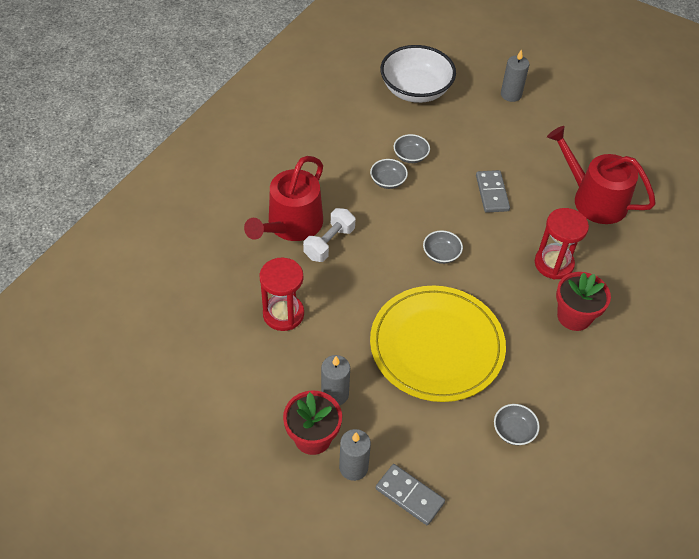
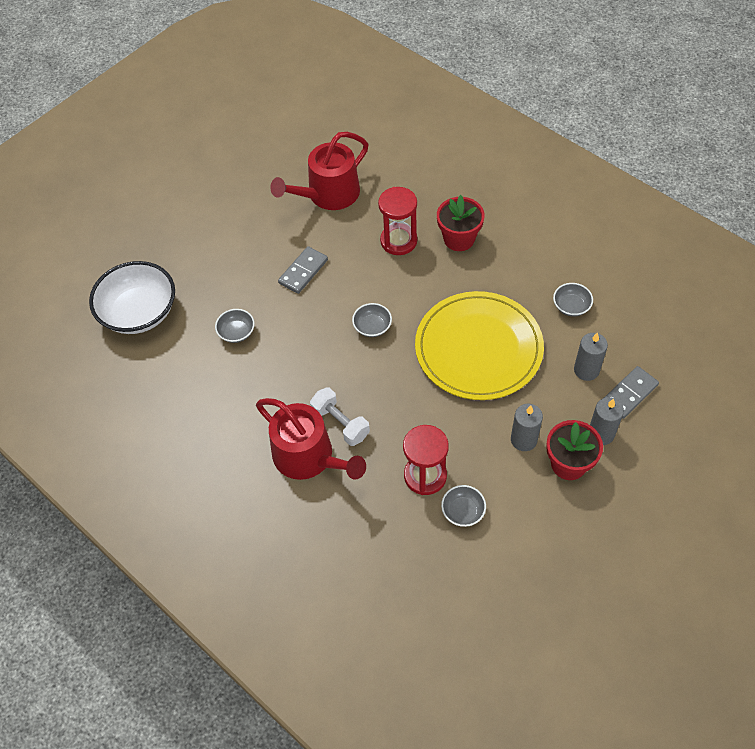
camera: 75 degrees left, 5 degrees up
grey bowl [370,159,408,189] -> grey bowl moved to [441,485,486,527]
grey domino [476,170,510,213] -> grey domino turned 60 degrees counterclockwise [278,246,328,294]
grey candle [501,49,529,102] -> grey candle moved to [574,332,608,381]

